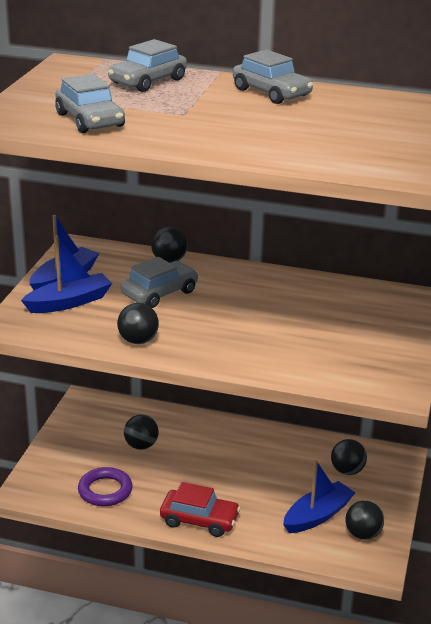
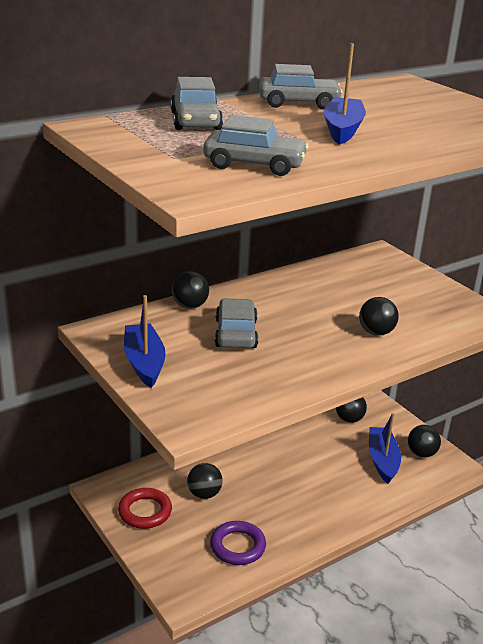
camera: 50 degrees left, 0 degrees up
blue boat [21,235,112,313] -> blue boat moved to [323,43,366,145]
black ball [117,303,159,344] -> black ball moved to [359,297,399,336]
red car [160,482,240,537] -> none
none -> red ring [118,488,172,529]

